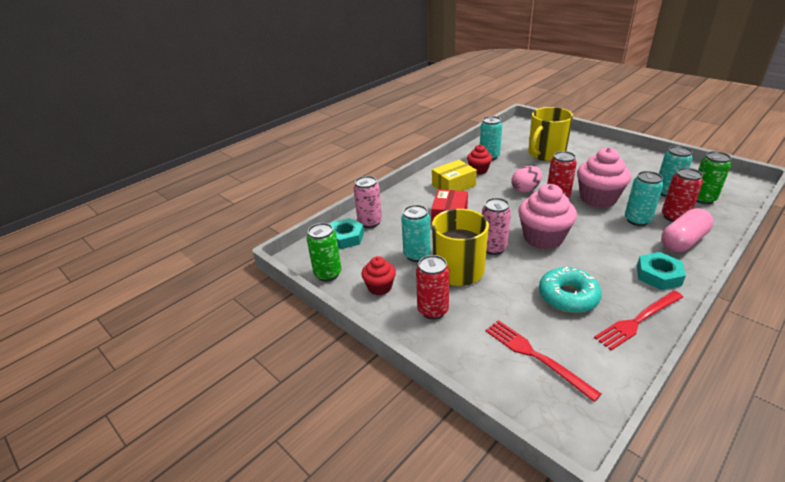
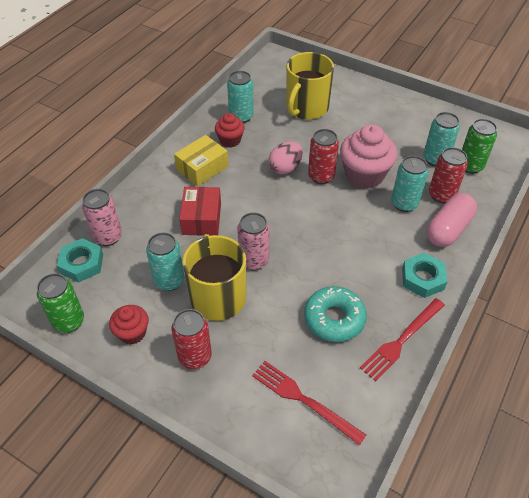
camera: 15 degrees left, 15 degrees up
pink cupcake [518,184,577,250] -> none

